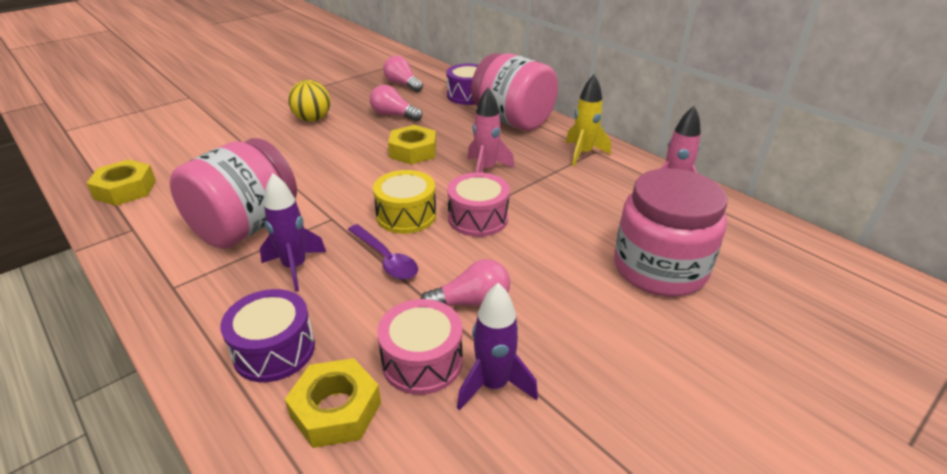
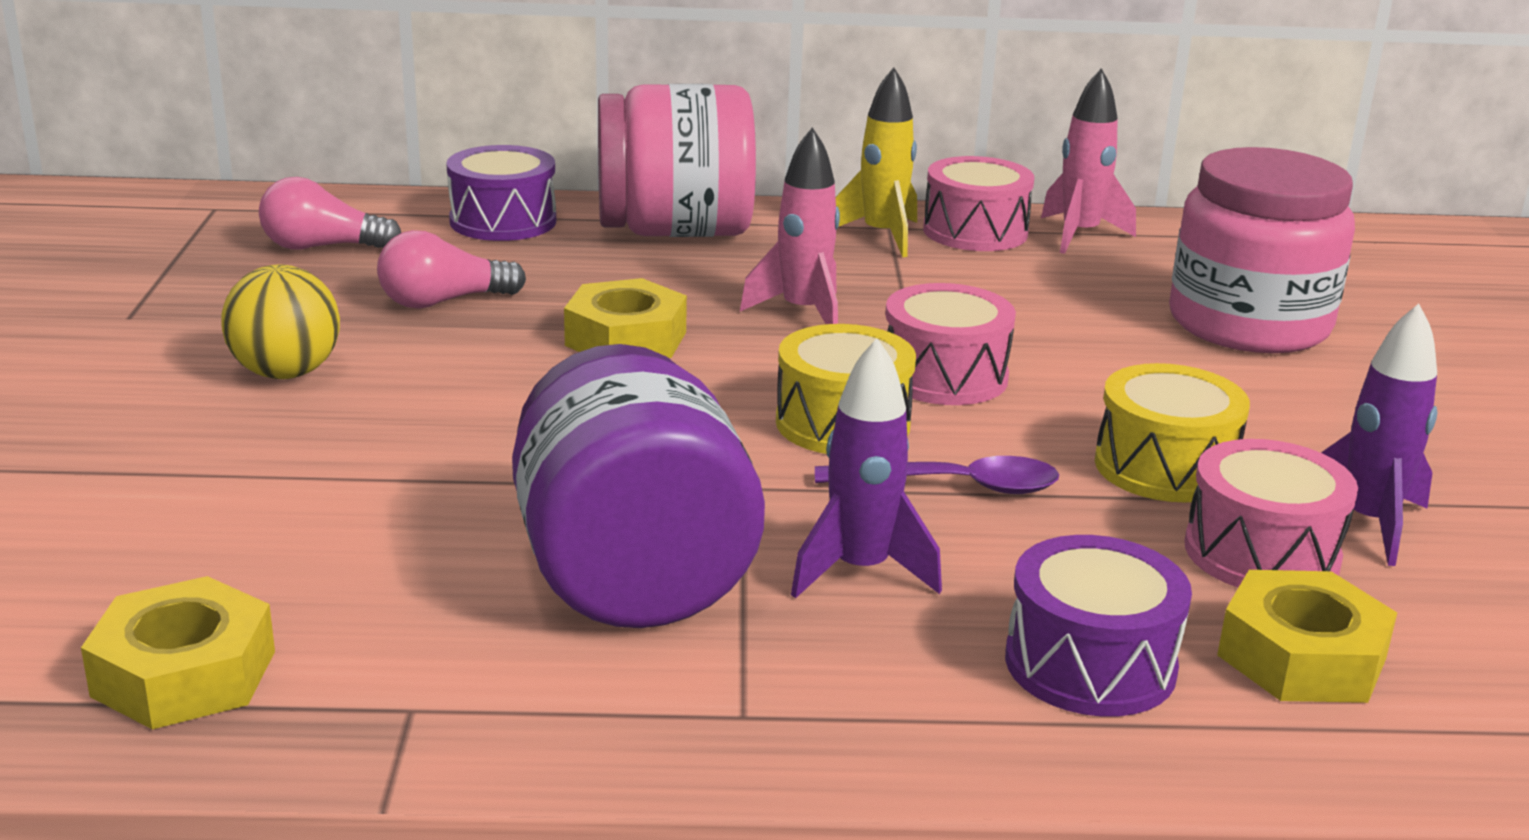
camera: 50 degrees left, 10 degrees down
pink jar [170,138,297,249] -> purple jar [512,344,765,628]
pink light bulb [421,259,510,306] -> yellow drum [1095,363,1250,502]
none -> pink drum [923,156,1034,251]

